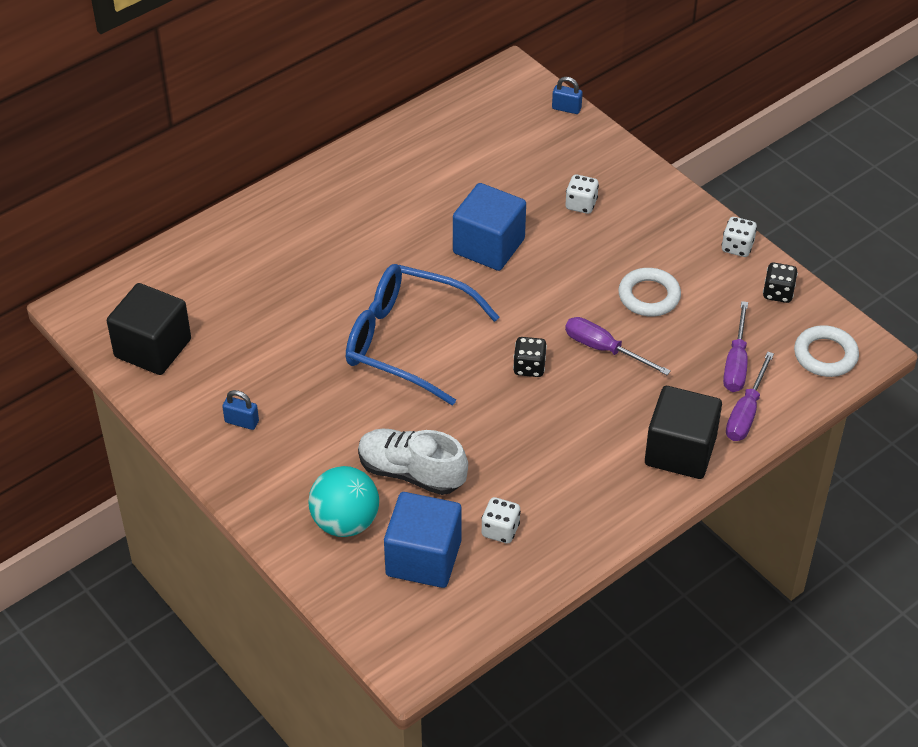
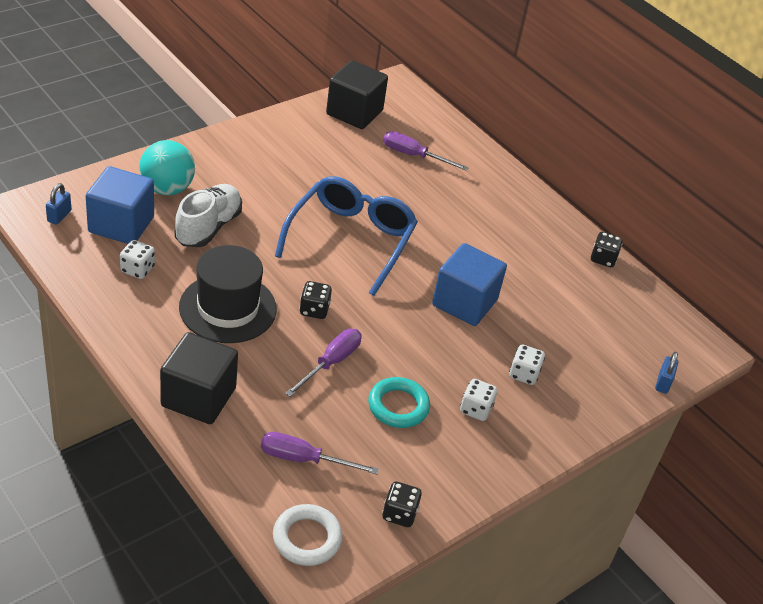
camera: 85 degrees right, 5 degrees down
blue padlock [222,390,259,430] -> blue padlock moved to [46,183,71,225]
white ring [618,268,681,316] -> turquoise ring [368,377,430,428]
white dice [722,217,757,257] -> white dice moved to [460,379,497,421]
purple screwdriver [726,352,774,441] -> purple screwdriver moved to [383,131,469,171]
none -> black hat [179,245,277,343]
none -> black dice [591,232,623,267]

